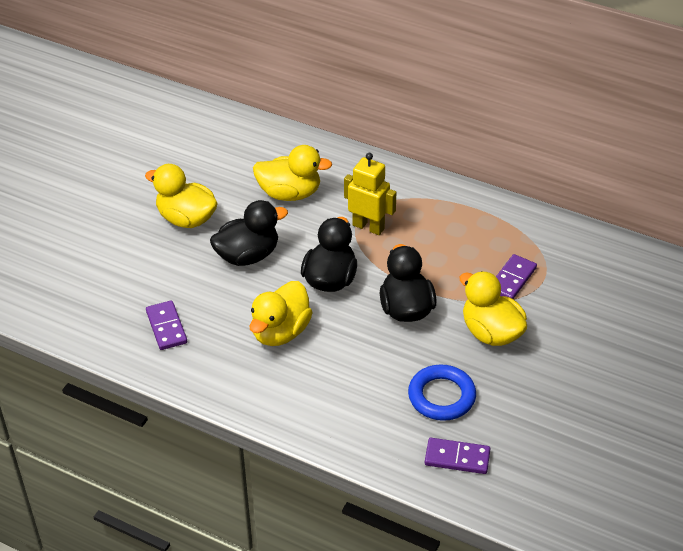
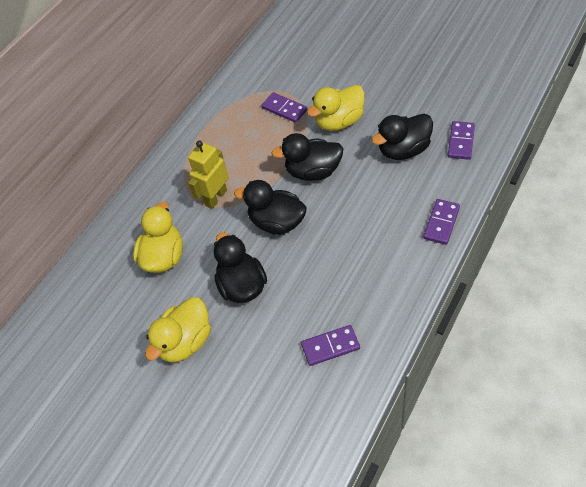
camera: 80 degrees left, 10 degrees up
yellow duck [249,281,313,346] -> none
blue ring [408,364,476,421] -> black duck [372,114,433,160]
none -> purple domino [423,199,460,245]

